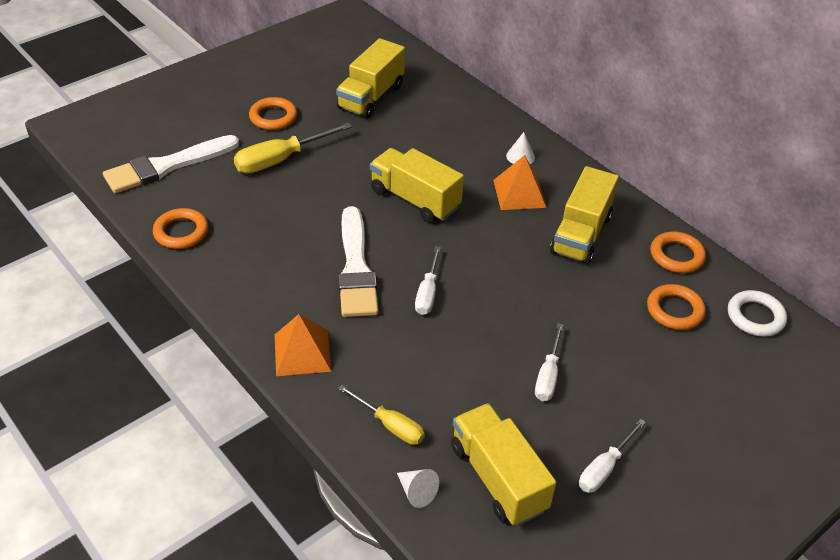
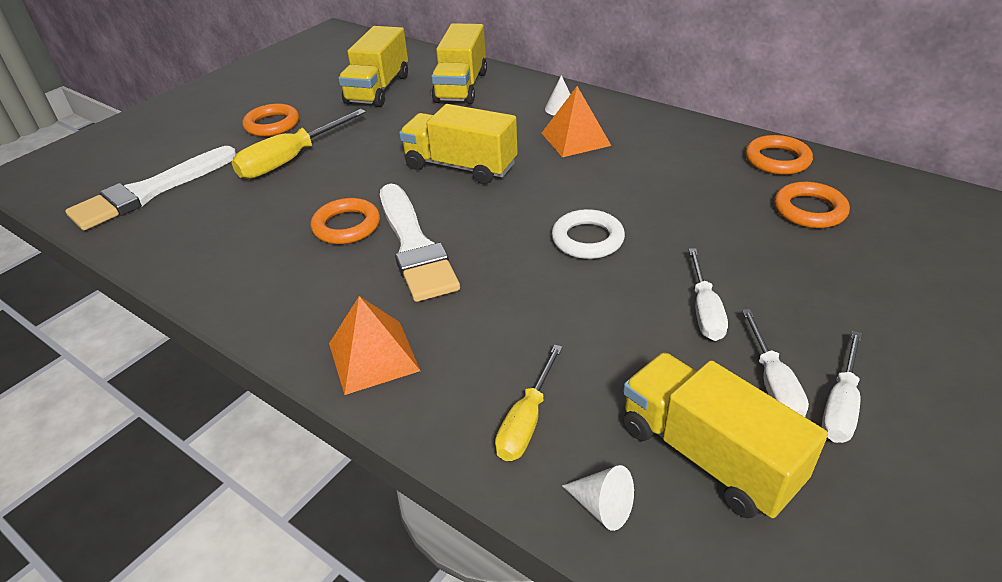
camera: 10 degrees left, 5 degrees down
orange ring [153,208,208,249] -> orange ring moved to [310,198,380,244]
yellow screwdriver [338,385,425,445] -> yellow screwdriver turned 90 degrees clockwise [495,345,563,461]
white screwdriver [415,246,441,315] -> white screwdriver moved to [742,309,809,417]
yellow truck [550,166,619,264] -> yellow truck moved to [431,23,487,104]
white ring [728,290,787,336] -> white ring moved to [552,209,625,259]

